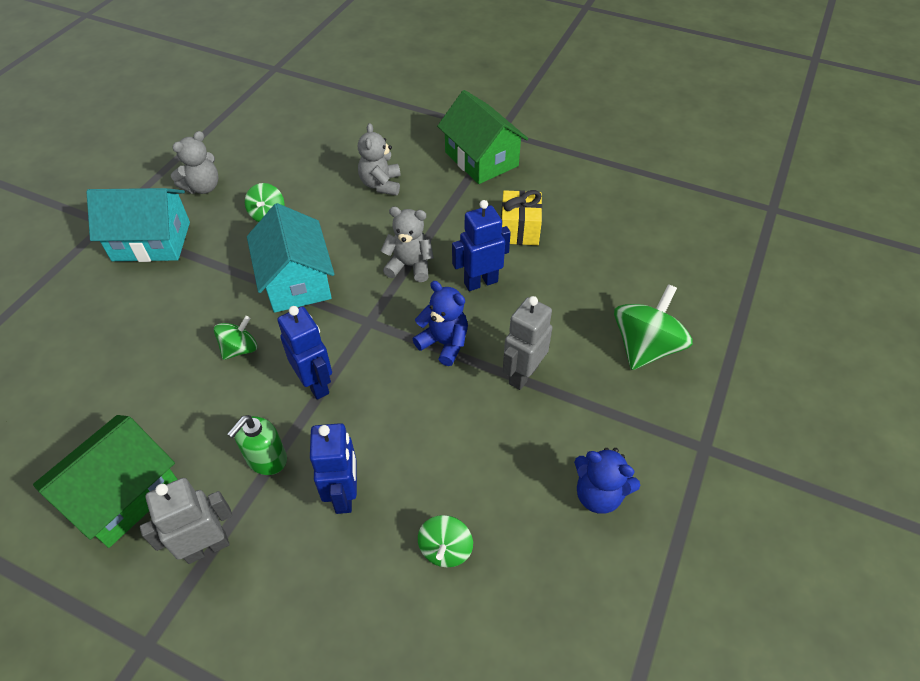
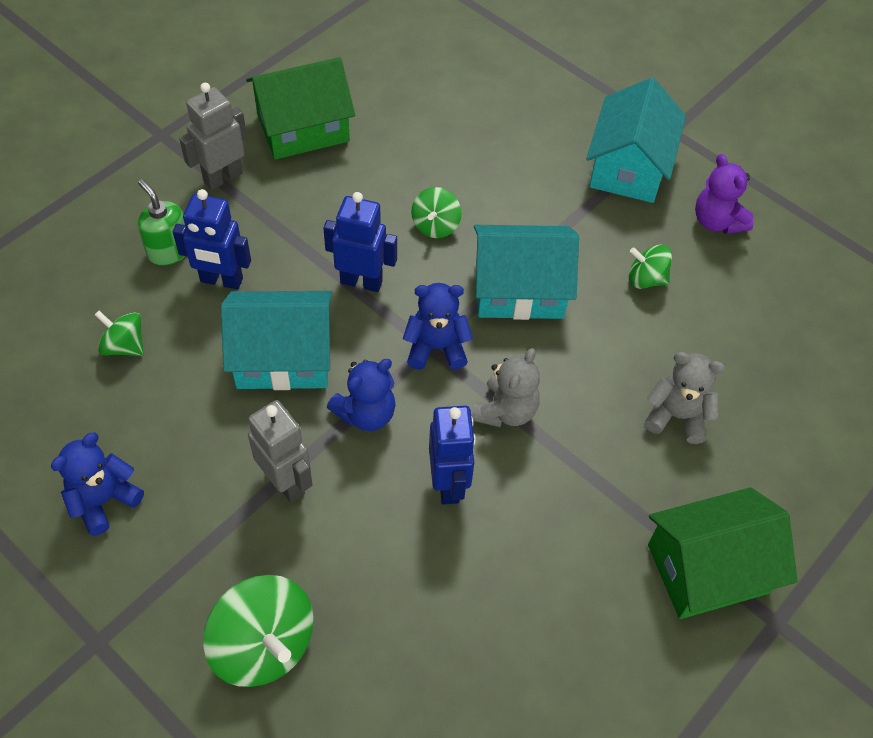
camera: 105 degrees right, 5 degrees up
green house [33,415,178,548] -> green house turned 75 degrees counterclockwise [246,57,355,159]
grey robot [140,478,232,564] -> grey robot turned 120 degrees counterclockwise [179,83,247,190]
grey teddy bear [171,131,218,194] -> purple teddy bear [695,154,754,234]
green spinning top [214,316,257,360] -> green spinning top turned 45 degrees clockwise [411,187,461,238]
green soap dispenser [227,415,287,475] -> green soap dispenser moved to [138,179,185,266]
blue robot [277,306,332,400] -> blue robot turned 150 degrees counterclockwise [323,192,397,292]
yellow gift [501,190,542,245] -> none
none -> turquoise house [221,291,332,390]
none -> blue teddy bear [403,283,473,370]

